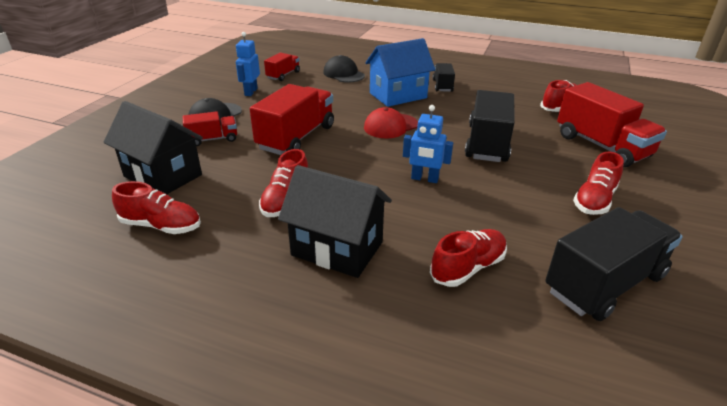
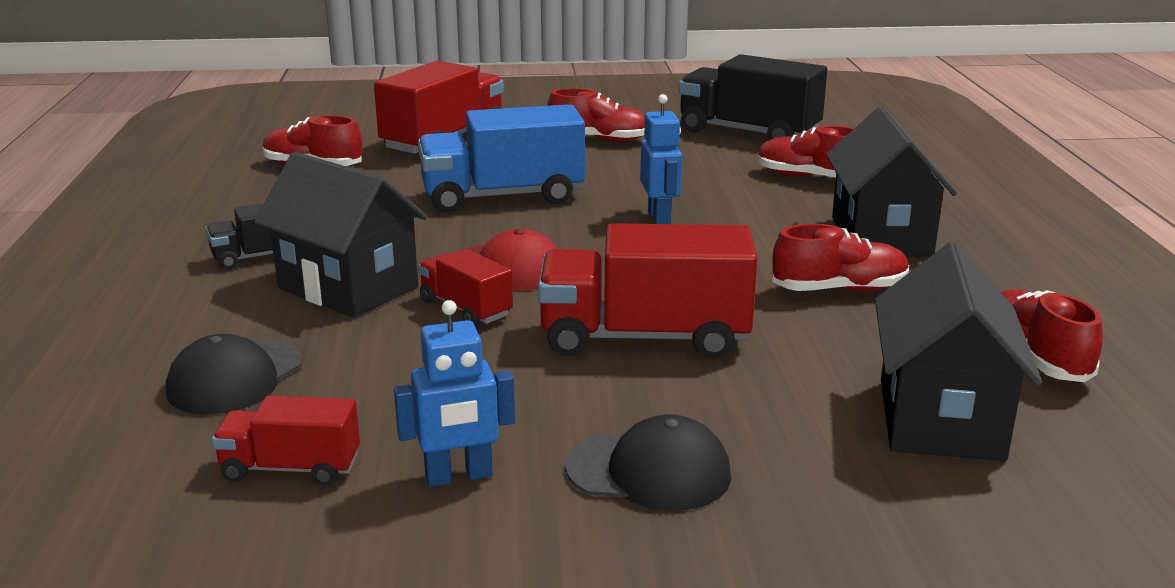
camera: 115 degrees left, 10 degrees down
red truck [183,111,237,146] -> red truck moved to [418,249,513,326]
blue house [365,38,435,107] -> black house [255,152,427,318]
black truck [465,90,515,162] -> blue truck [418,104,585,212]

